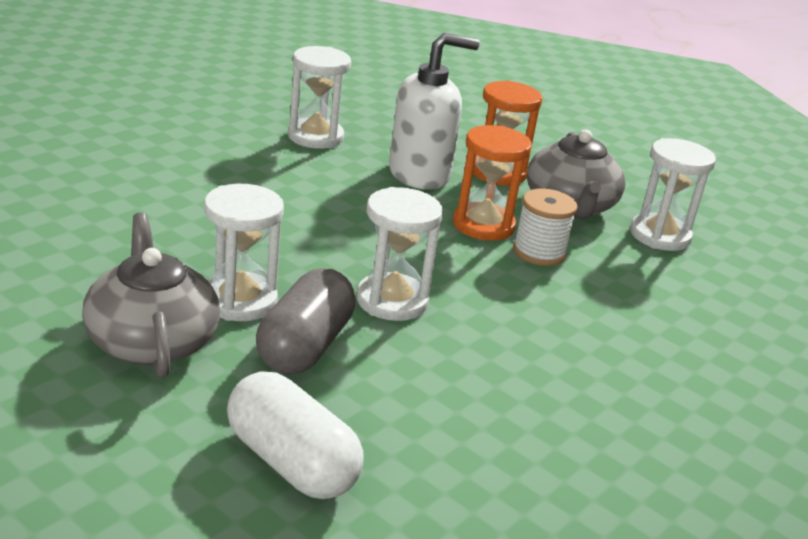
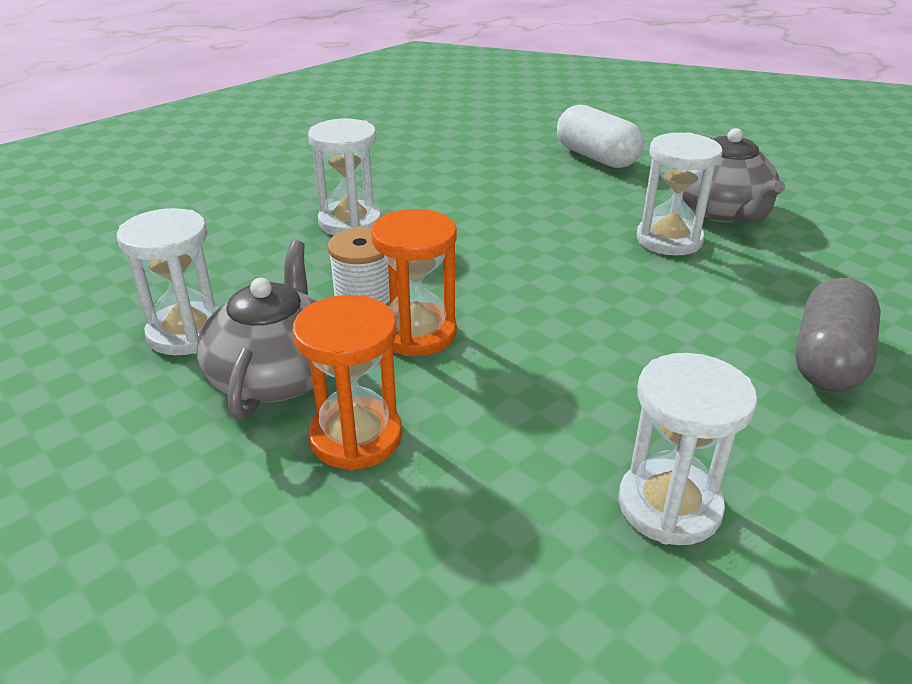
camera: 170 degrees left, 5 degrees up
grey capsule [256,268,356,374] -> grey capsule moved to [795,278,881,392]
white hourglass [357,187,443,321] -> white hourglass moved to [308,118,381,235]
white soap dispenser [389,33,480,190] -> none

